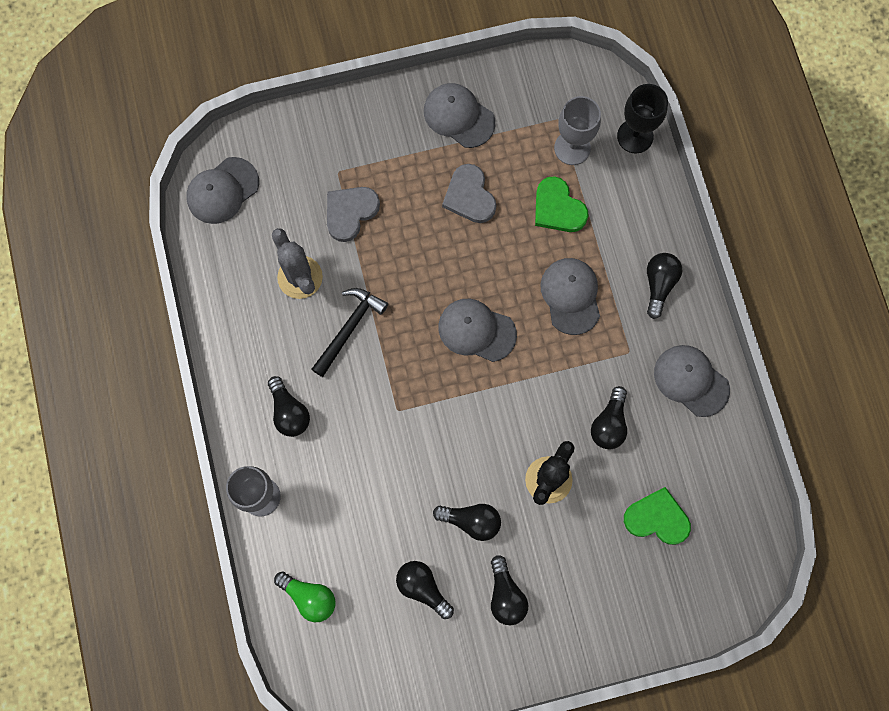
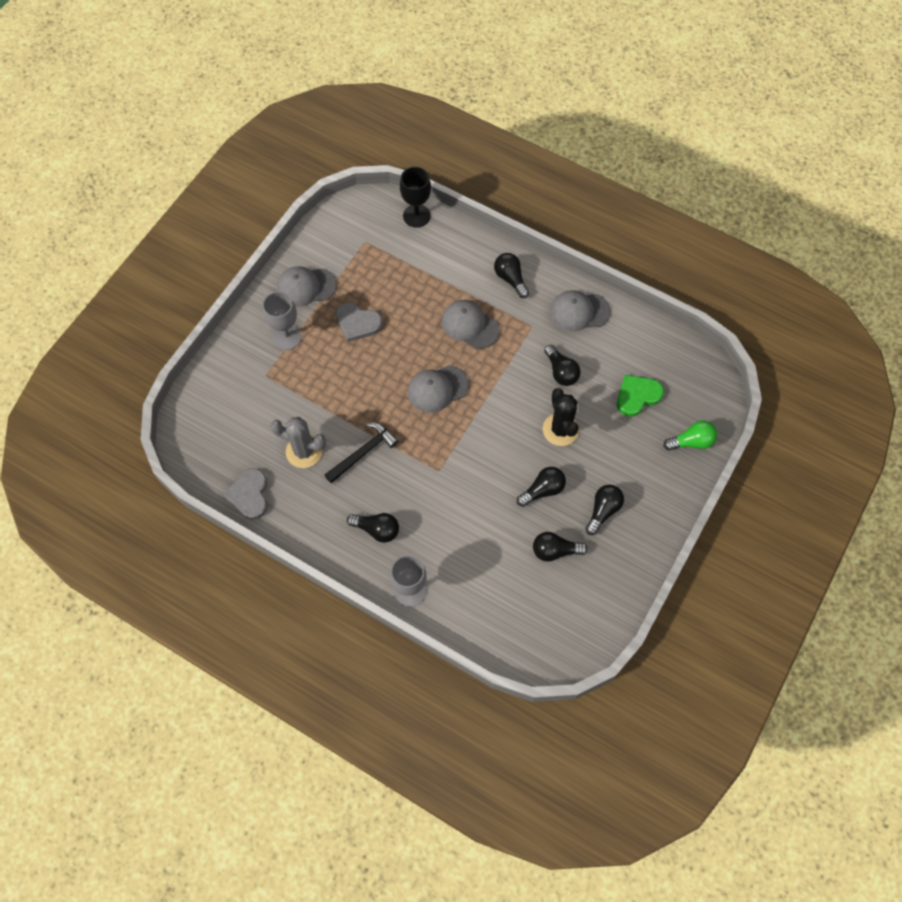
camera: 45 degrees left, 10 degrees down
grey cap [186,157,259,224] -> none
green light bulb [274,572,335,622] -> green light bulb moved to [663,421,717,451]
black hammer [311,288,388,377] -> black hammer turned 60 degrees clockwise [325,423,399,483]
grey heart [327,187,380,242] -> grey heart moved to [223,468,268,520]
black light bulb [491,555,528,625] -> black light bulb turned 90 degrees counterclockwise [586,485,624,535]
green heart [535,176,589,232] -> none
grey goblet [554,96,601,165] -> grey goblet moved to [263,291,302,350]

